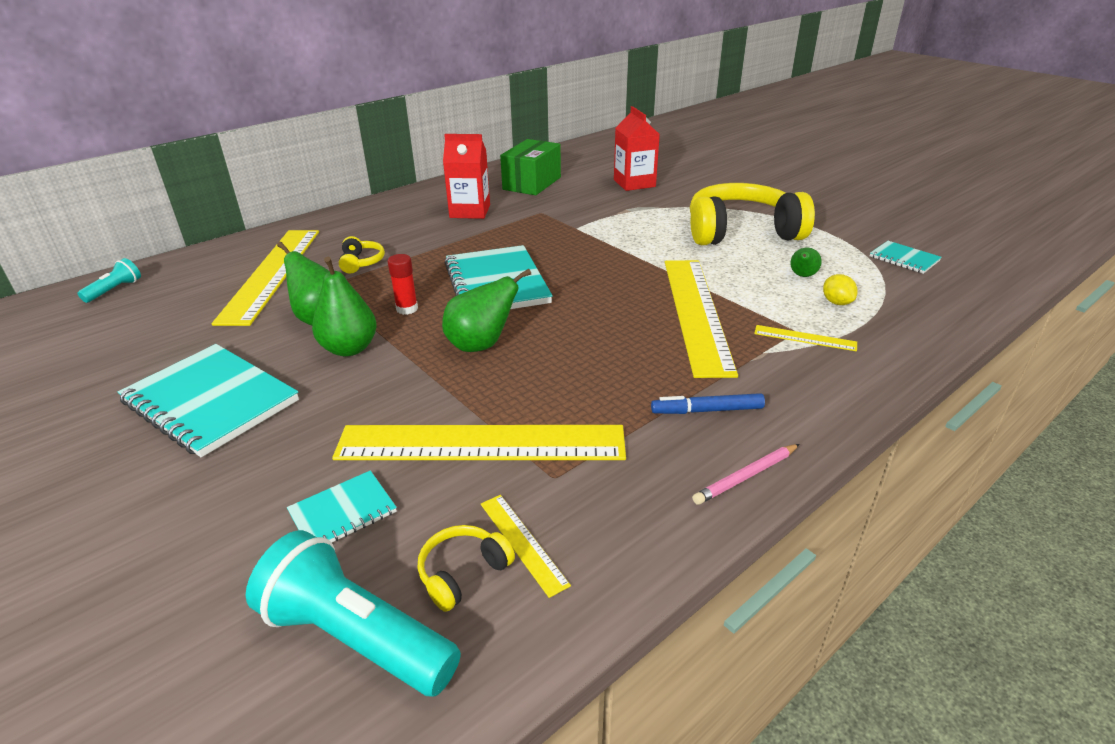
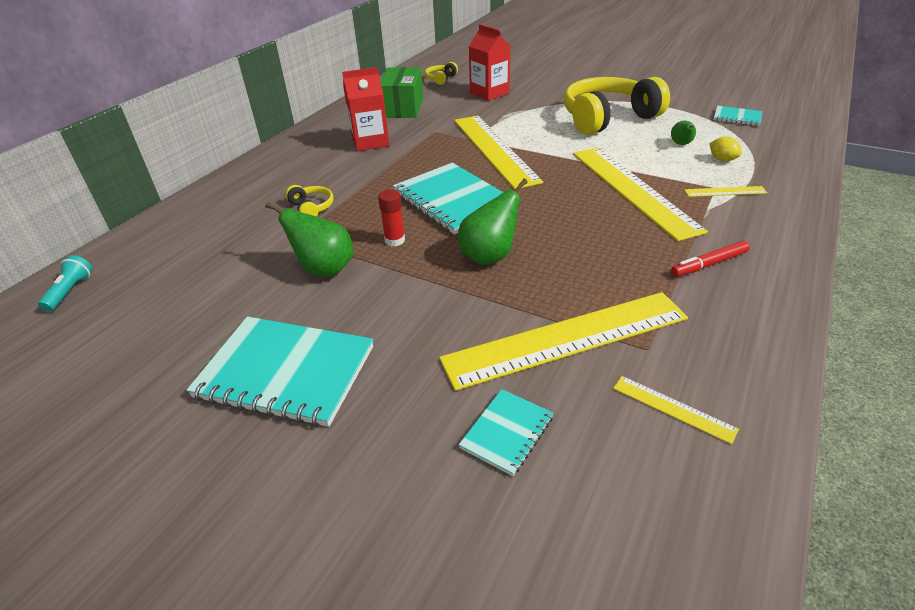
camera: 20 degrees left, 5 degrees up
yellow ruler [212,230,319,326] -> yellow ruler moved to [454,115,543,189]
turquoise flashlight [246,530,461,696] -> none
green pear [312,257,377,356] -> none
yellow headphones [418,525,515,612] -> yellow headphones moved to [425,62,458,85]
blue marker [651,393,765,414] -> red marker [671,241,750,277]
pink pencil [692,444,800,505] -> none

